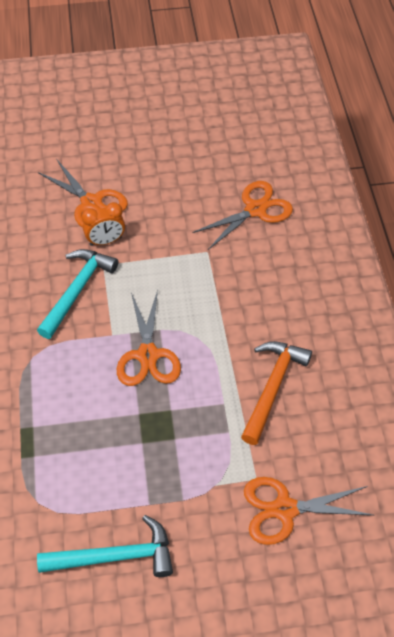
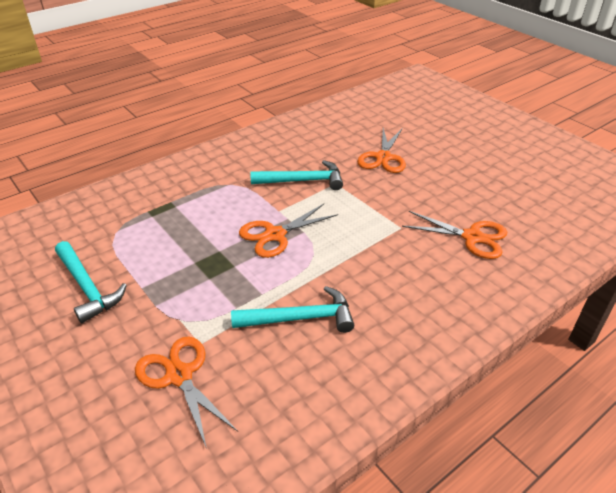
camera: 60 degrees right, 15 degrees down
orange clock [82,202,125,246] -> none
orange hammer [241,341,312,445] -> turquoise hammer [231,286,354,333]

